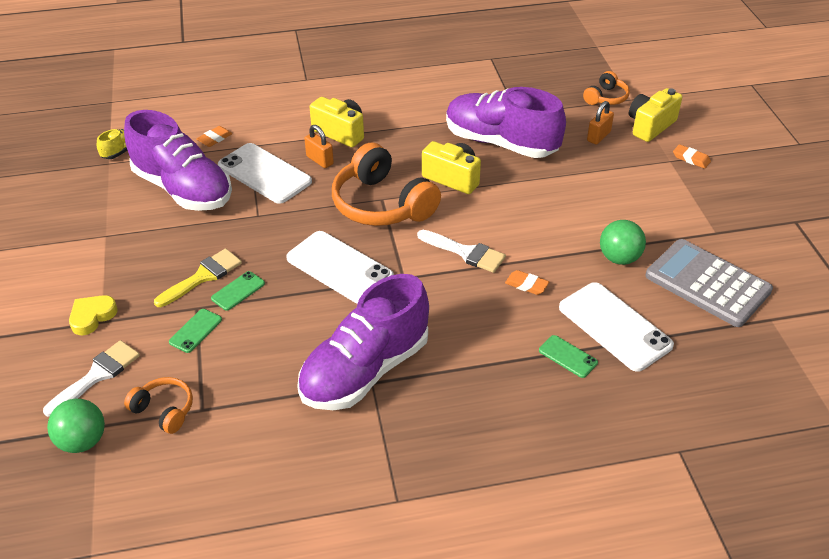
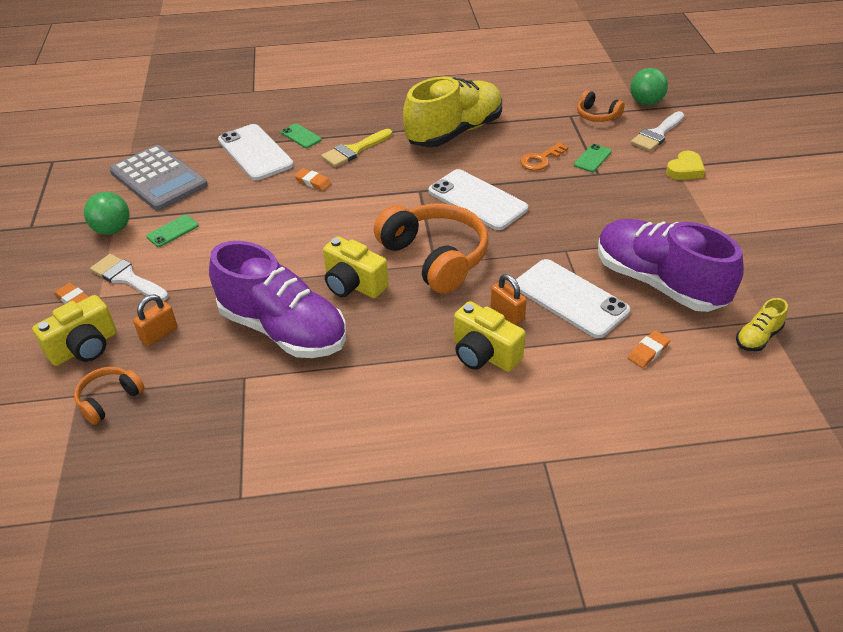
camera: 175 degrees left, 0 degrees up
yellow brush [154,248,242,307] -> yellow brush moved to [321,129,392,167]
green phone [211,271,265,311] -> green phone moved to [146,215,199,247]
purple shoe [297,274,429,410] -> yellow shoe [403,77,502,147]
white brush [417,230,506,273] -> white brush moved to [90,254,169,301]
green ball [600,220,646,265] -> green ball moved to [84,192,129,235]
none -> orange key [520,142,568,171]

